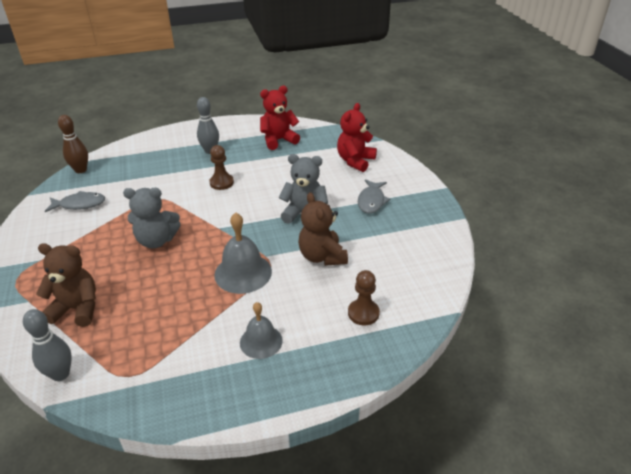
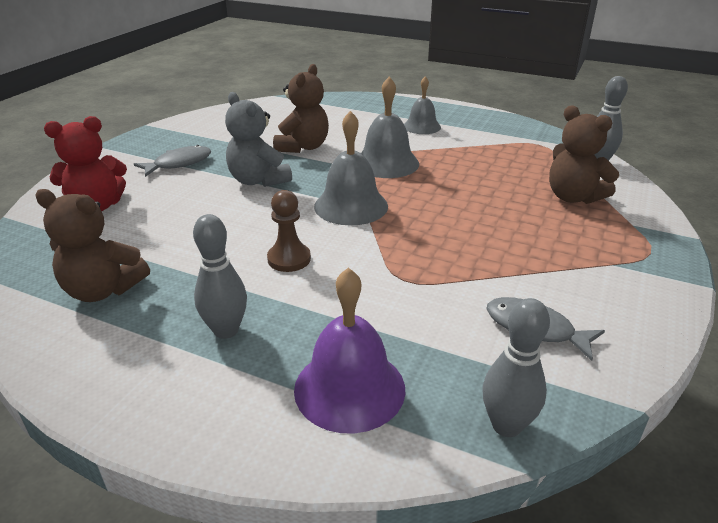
camera: 140 degrees left, 5 degrees down
brown bowling pin [58,115,88,173] -> grey bowling pin [482,298,550,437]
grey teddy bear [123,188,181,248] -> none
red teddy bear [260,86,300,150] -> brown teddy bear [35,189,150,302]
brown pawn [348,270,380,325] -> none
none -> purple bell [294,268,405,433]
none -> grey bell [314,111,388,225]

